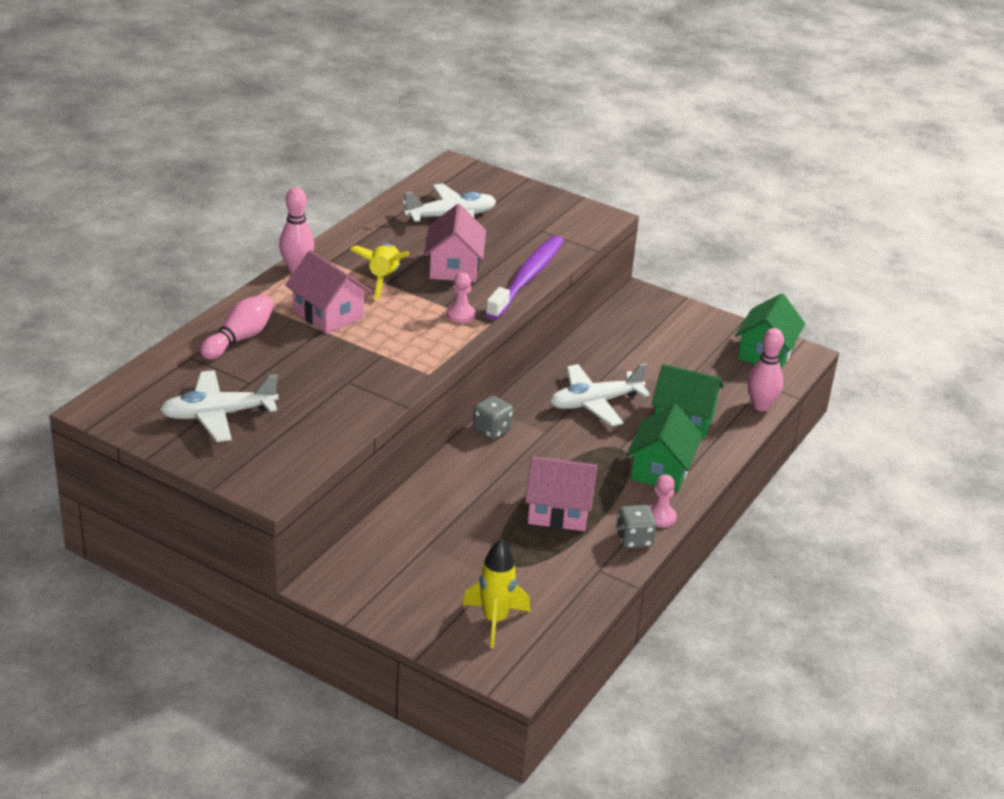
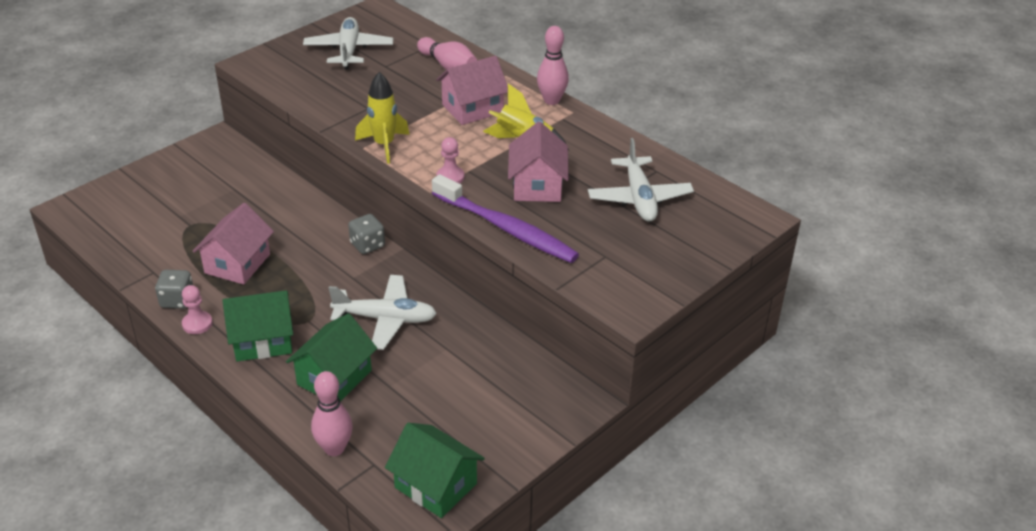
camera: 105 degrees right, 5 degrees up
pink house [424,204,486,282] -> pink house turned 75 degrees clockwise [508,122,569,202]
yellow rocket [462,539,530,648] -> yellow rocket moved to [355,72,410,164]
white plane [550,363,650,426] -> white plane turned 105 degrees clockwise [329,275,437,350]
green house [626,404,703,492] -> green house turned 45 degrees counterclockwise [222,290,293,361]

